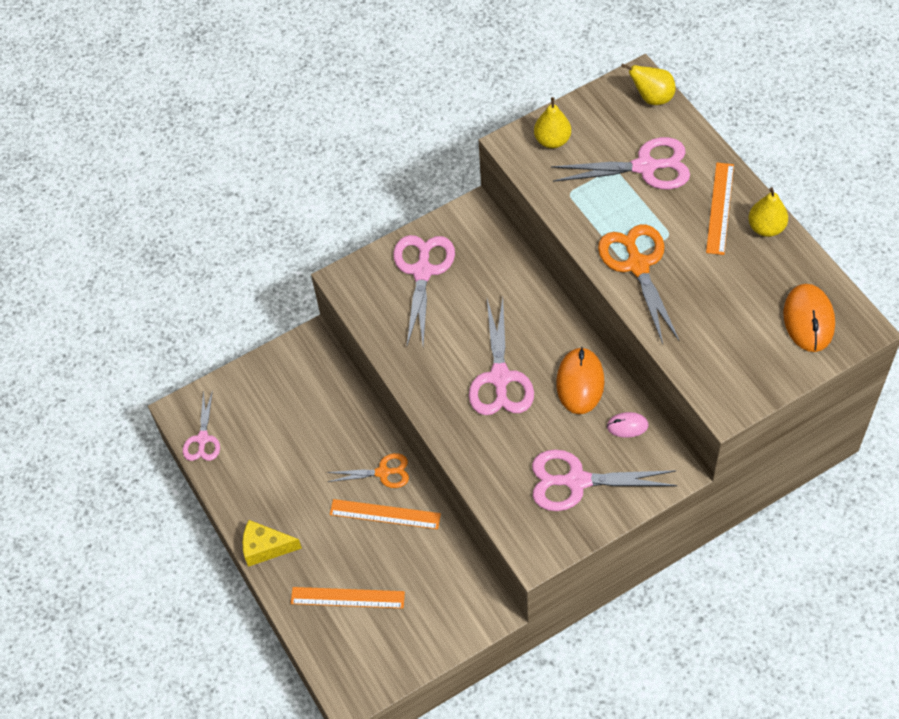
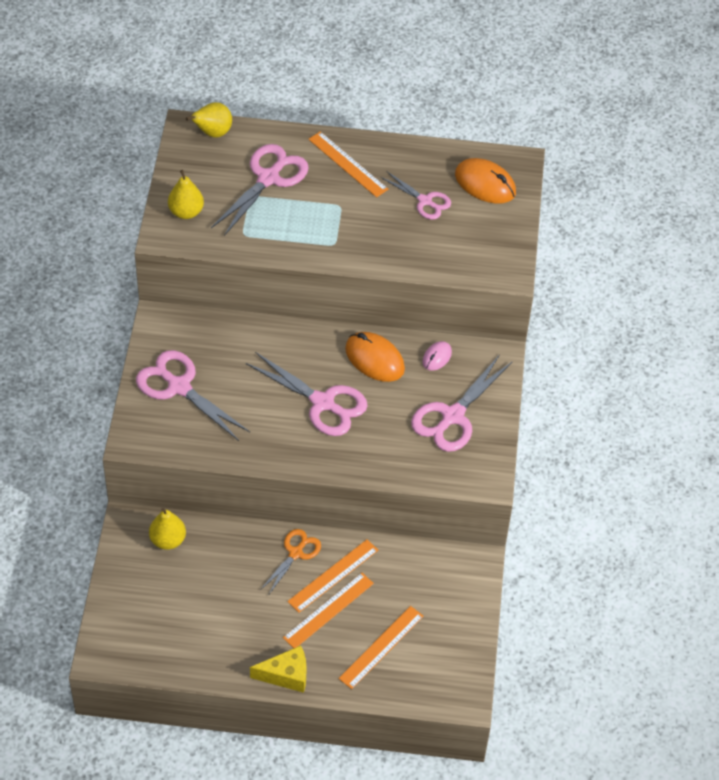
camera: 60 degrees left, 5 degrees down
pink scissors [183,390,220,461] -> pink scissors moved to [380,171,451,220]
yellow cheese [243,520,302,567] -> yellow cheese turned 135 degrees counterclockwise [250,646,306,693]
orange scissors [598,224,680,344] -> none
yellow pear [748,187,788,237] -> yellow pear moved to [149,508,186,550]
none -> orange ruler [283,573,374,648]

